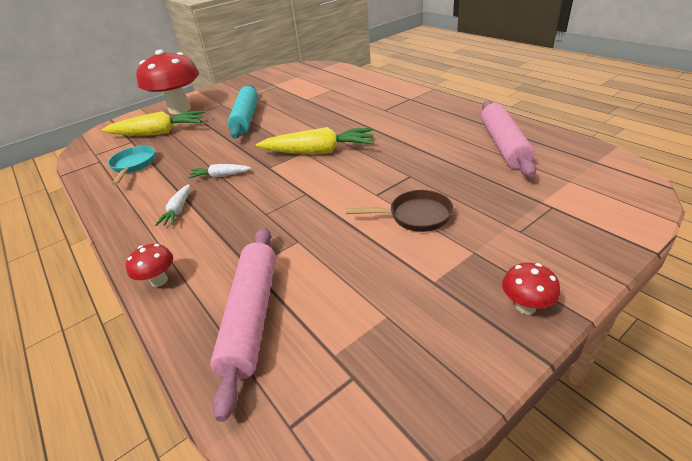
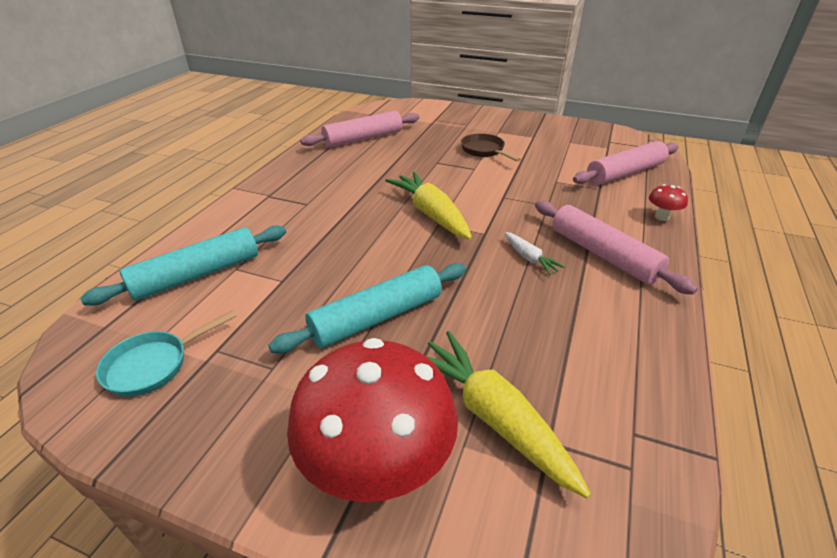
camera: 125 degrees left, 0 degrees up
turquoise pan [108,146,155,185] -> turquoise pan moved to [96,311,236,397]
white carrot [155,184,190,226] -> pink rolling pin [535,201,698,295]
red mushroom [502,263,560,314] -> none
none -> turquoise rolling pin [80,225,286,305]

